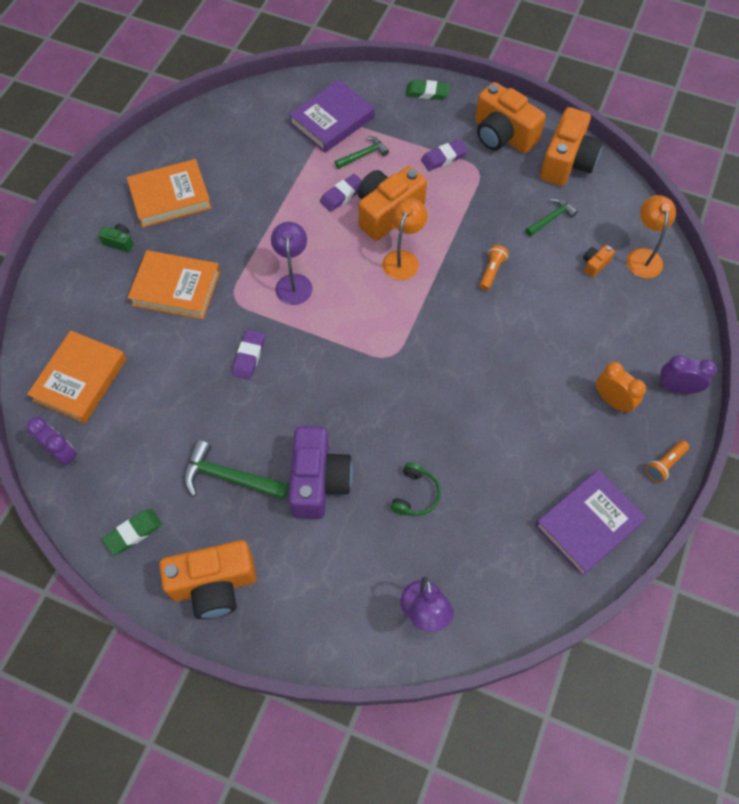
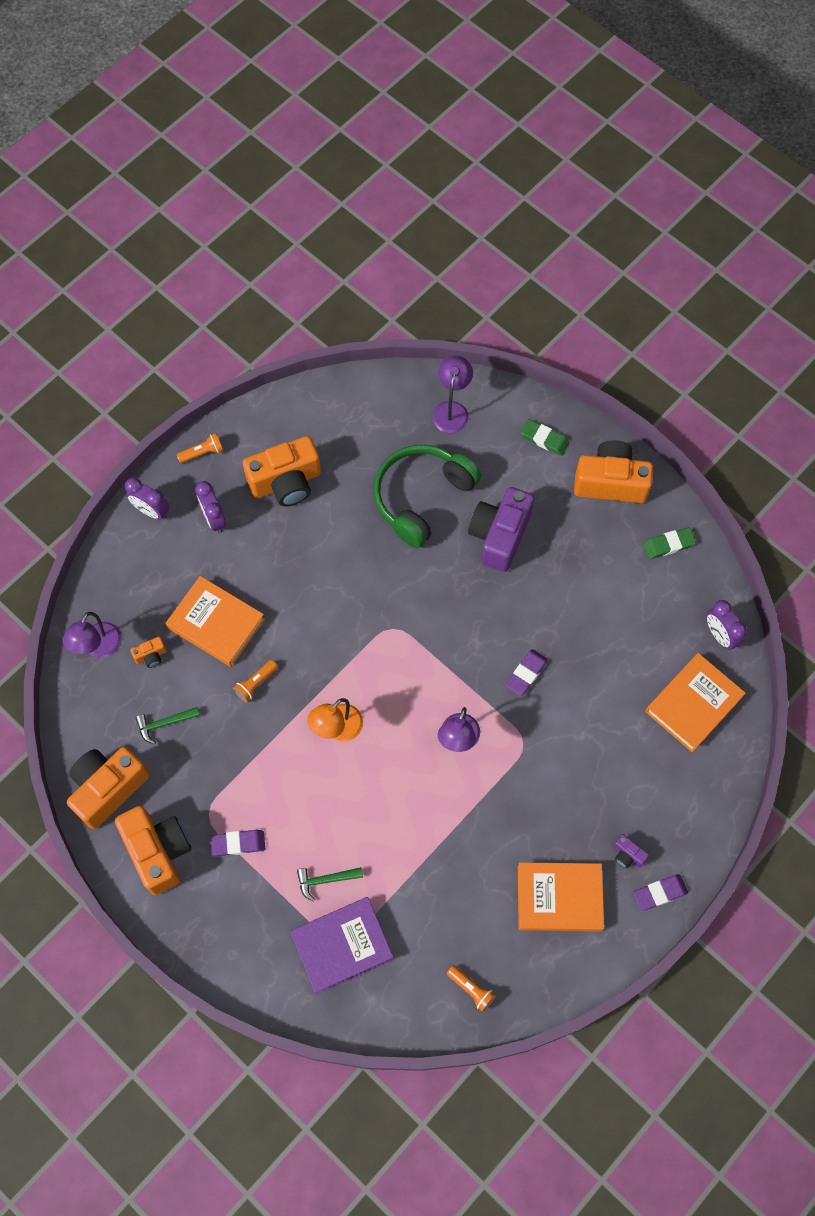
camera: 160 degrees left, 5 degrees up
green camera [98,224,134,252] -> purple camera [613,834,649,868]
orange book [128,250,220,319] -> orange book moved to [166,576,265,667]
green hammer [184,440,289,500] -> none
purple eraser [320,174,362,212] -> purple eraser moved to [633,874,688,911]
orange camera [357,166,427,241] -> orange camera moved to [243,436,321,506]
green headphones [390,462,441,516] -> green headphones [373,445,481,548], size x2.21
green eraser [405,80,450,100] -> green eraser moved to [520,419,570,456]
purple book [535,470,647,576] -> none
orange clock [596,362,646,413] -> purple clock [195,481,226,533]
orange lamp [627,195,676,278] -> purple lamp [63,612,122,658]
none -> orange flashlight [447,965,496,1012]

